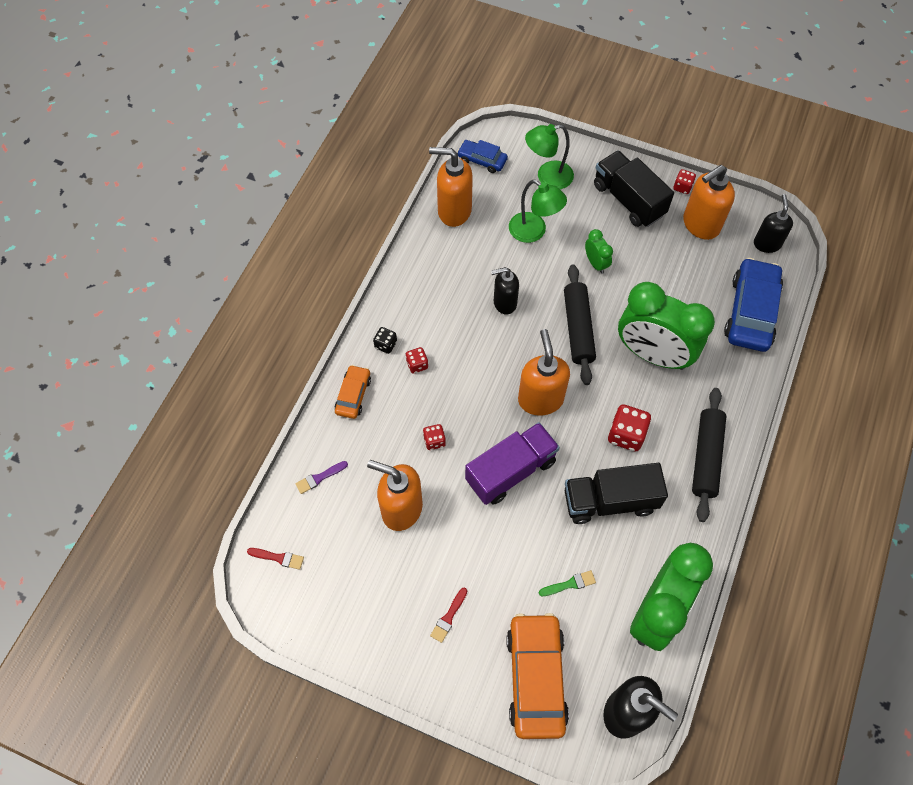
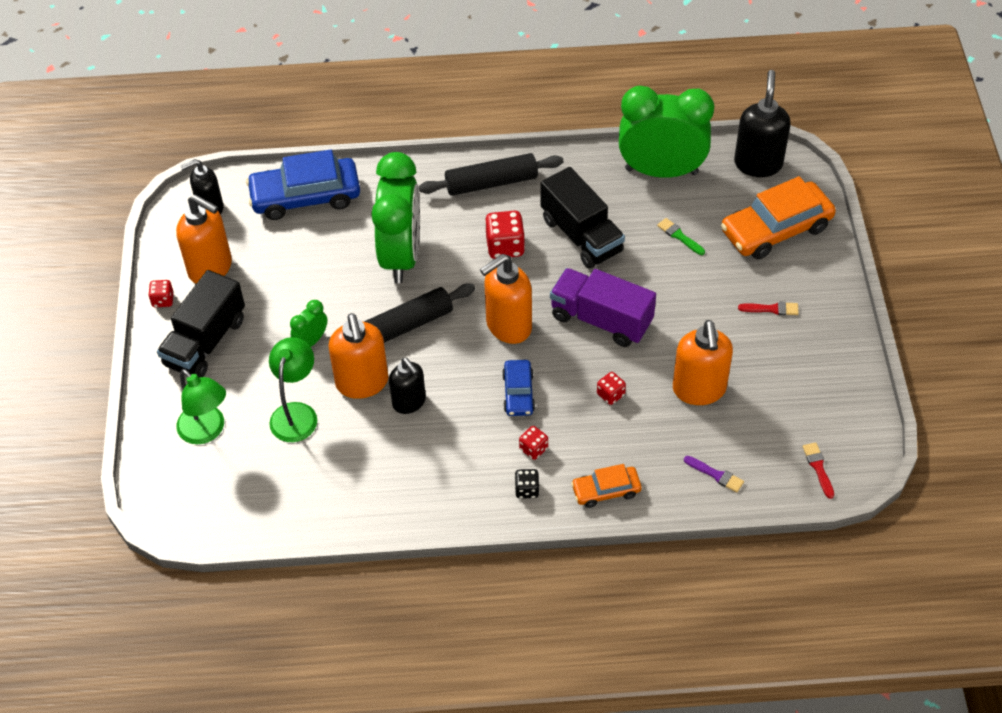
camera: 115 degrees left, 10 degrees down
orange soap dispenser [429,147,473,227] -> orange soap dispenser moved to [329,313,388,399]
blue car [457,140,508,173] -> blue car moved to [502,360,535,416]

